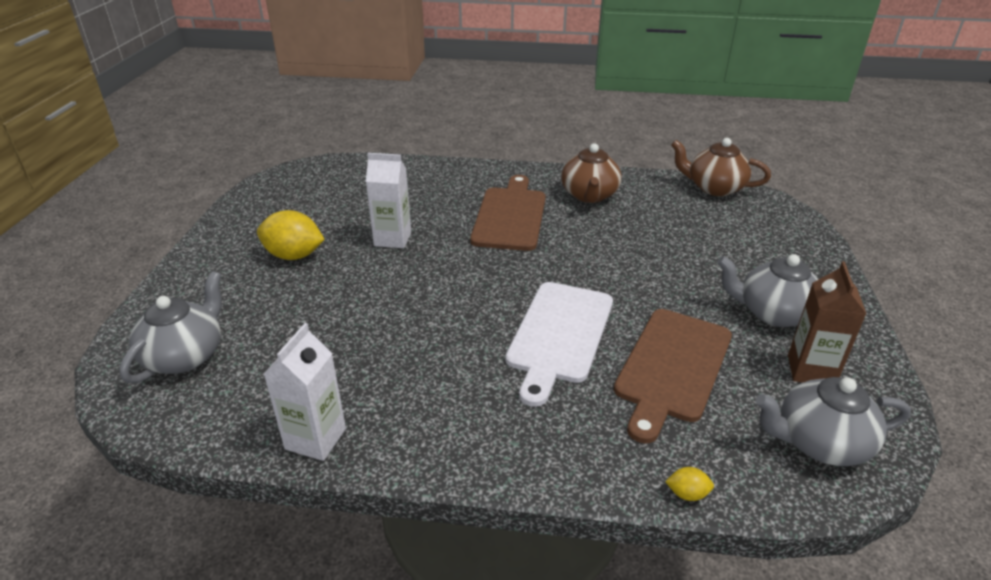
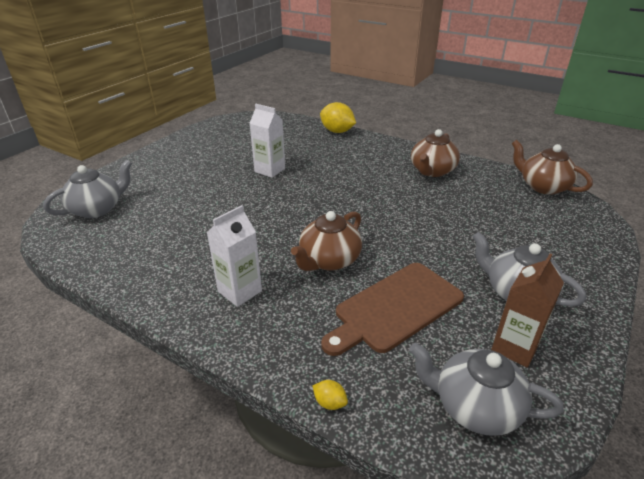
camera: 25 degrees right, 0 degrees up
yellow lemon [257,210,325,260] -> yellow lemon moved to [320,102,356,133]
white carton [264,323,346,461] -> white carton moved to [207,205,262,307]
brown cutting board [470,175,546,251] -> none
white cutting board [505,282,613,407] -> brown teapot [291,211,362,271]

